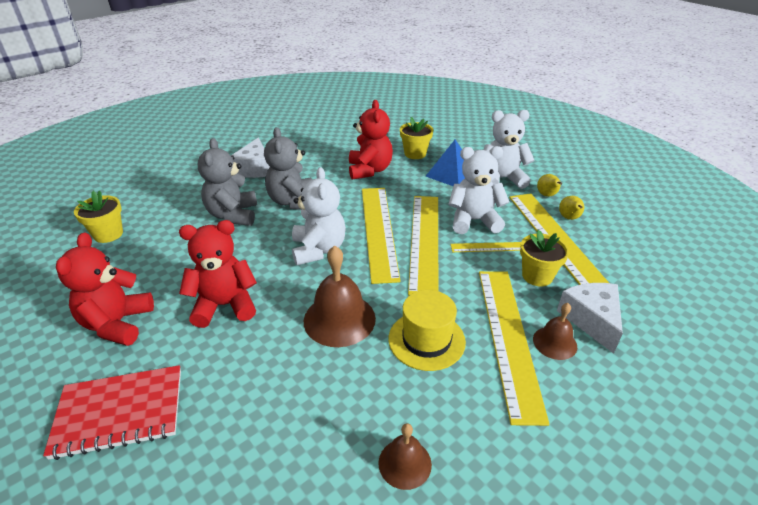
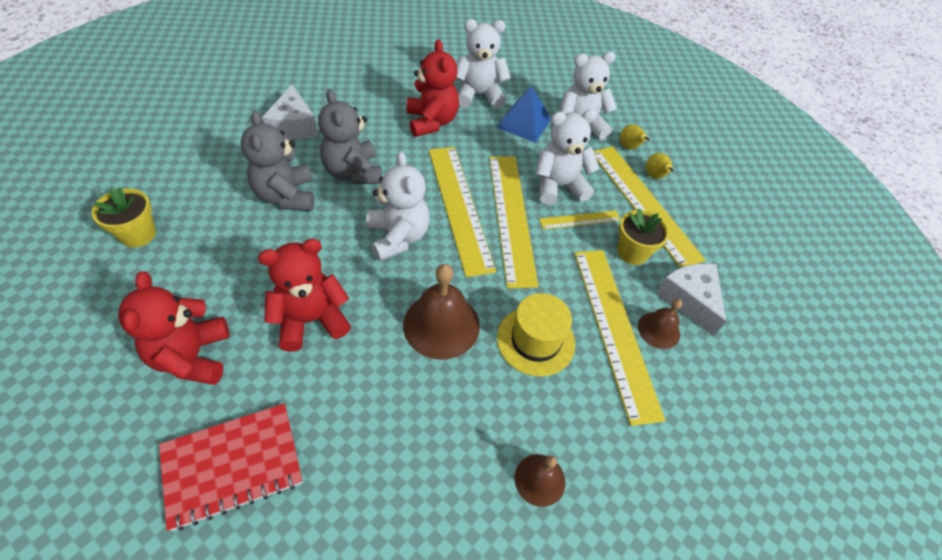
camera: 15 degrees left, 15 degrees up
yellow flower pot [400,117,433,159] -> white teddy bear [456,19,511,109]

